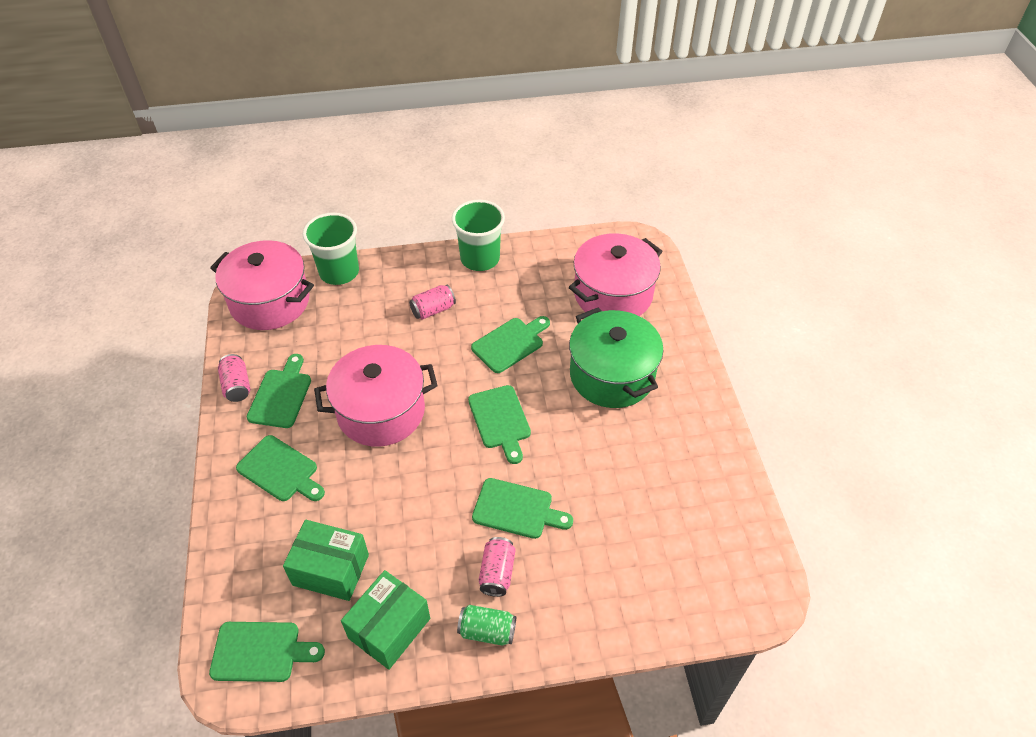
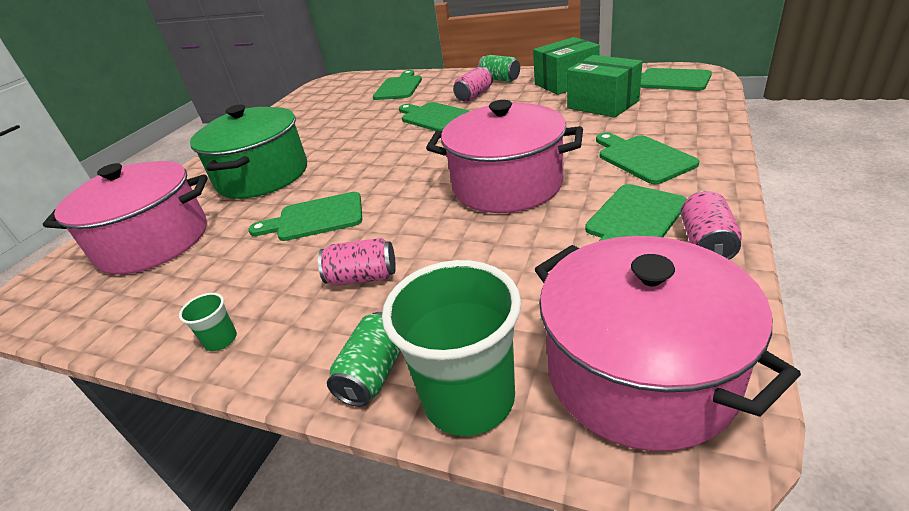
camera: 145 degrees left, 15 degrees down
green cup [452,200,505,271] -> green cup [179,293,237,351], size x0.43
green cutting board [468,385,531,464] -> green cutting board moved to [373,70,422,100]
none -> green can [327,312,401,407]

